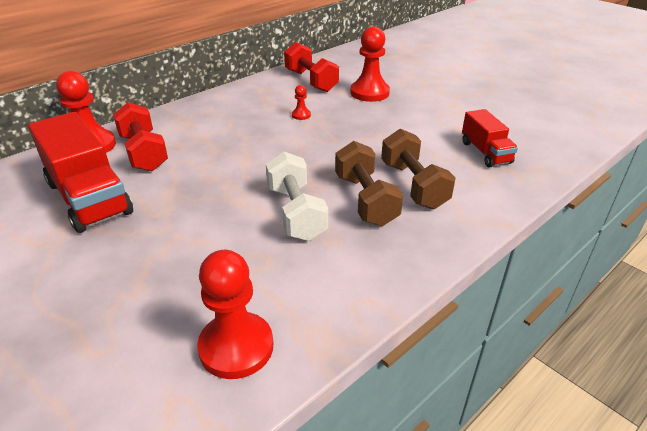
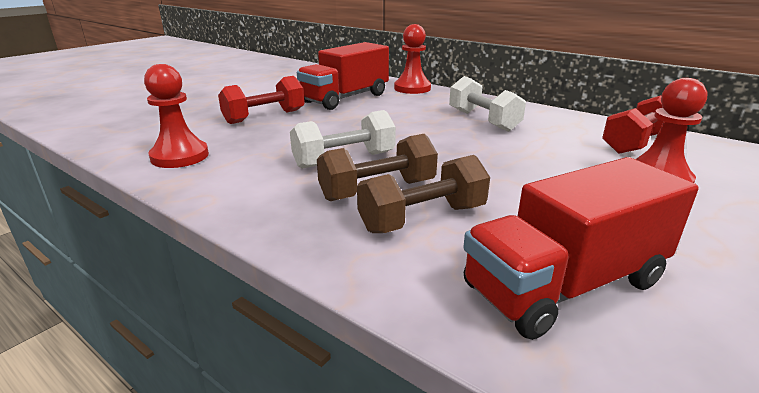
camera: 80 degrees right, 10 degrees down
red dumbbell [113,102,168,171] -> red dumbbell moved to [218,76,305,124]
red pawn [292,85,311,120] -> none
red truck [462,109,518,167] -> red truck [463,157,699,340], size x1.78
none -> white dumbbell [449,76,526,132]

